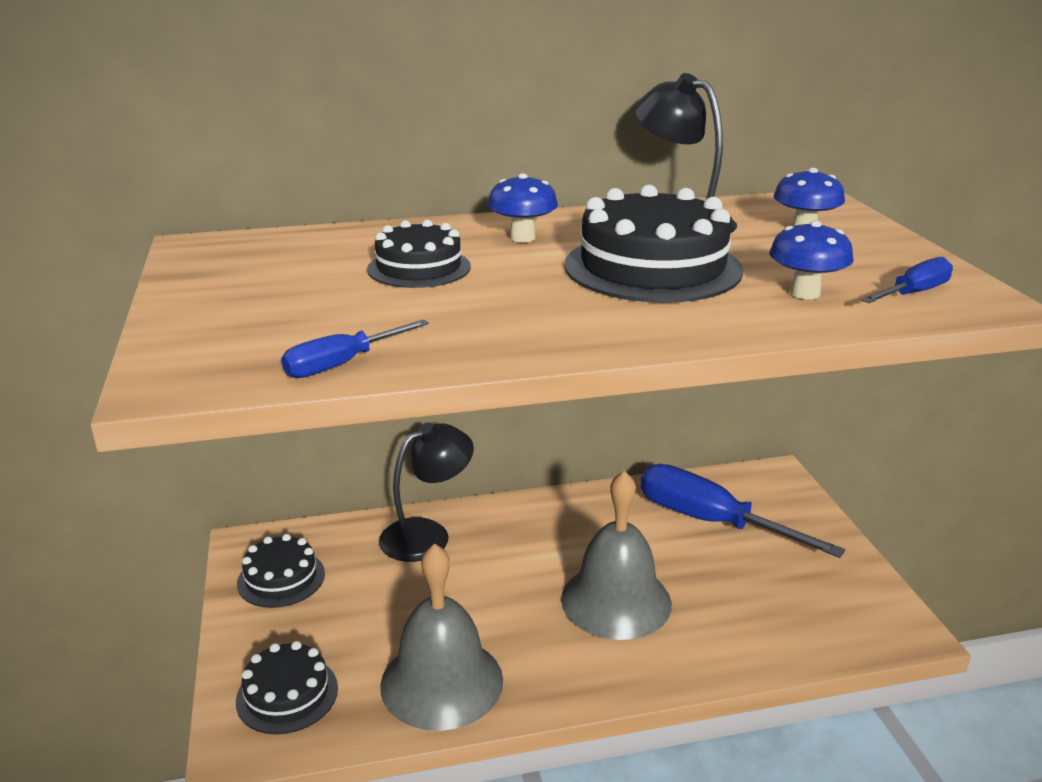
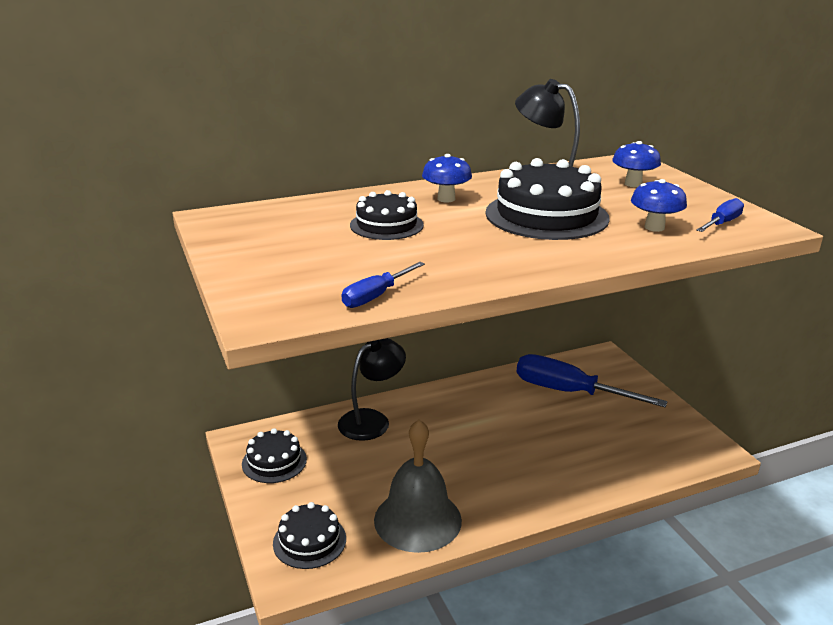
camera: 10 degrees left, 0 degrees up
grey bell [561,471,672,640] -> none

